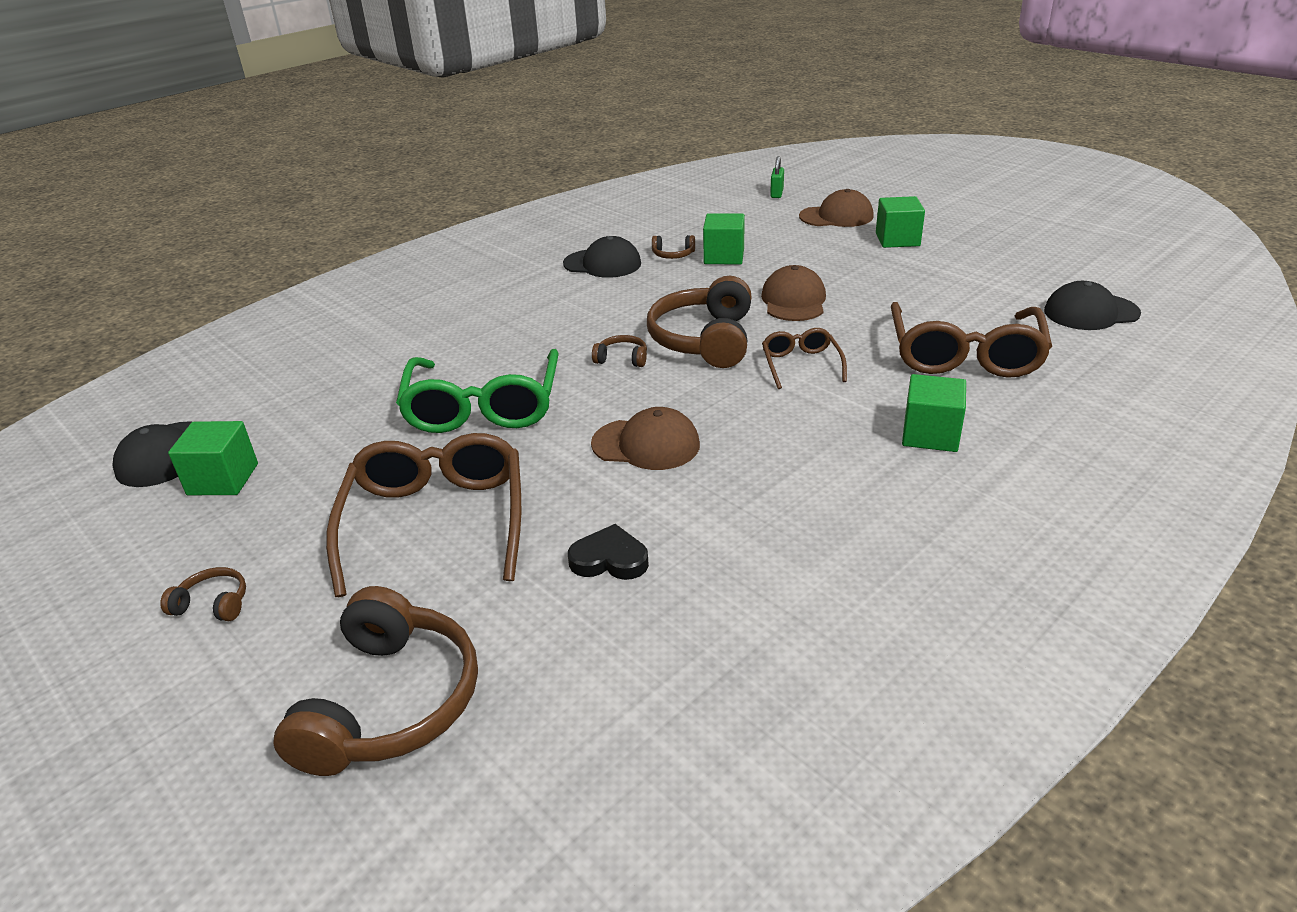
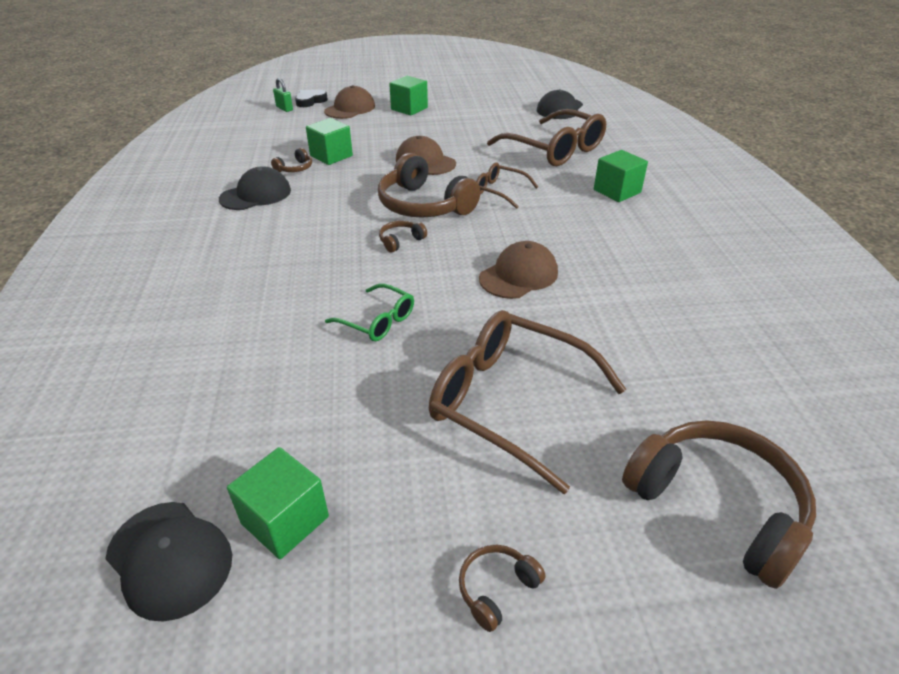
camera: 55 degrees left, 5 degrees up
green glasses [396,349,558,433] -> green glasses [325,283,414,341], size x0.51
black heart [568,524,649,580] -> black heart moved to [295,90,328,107]

